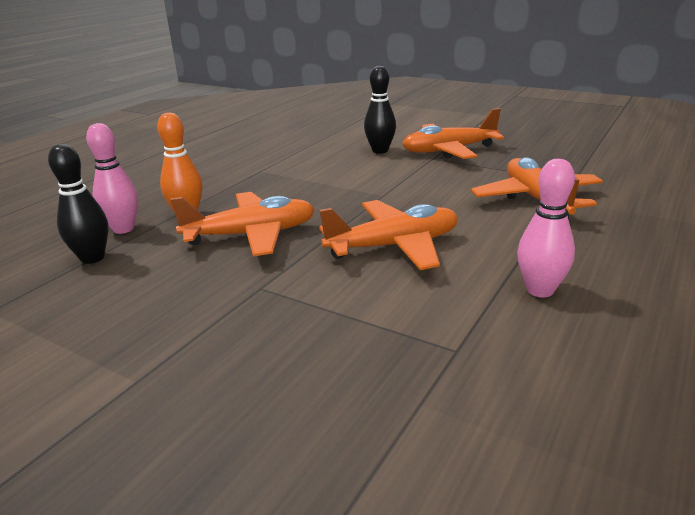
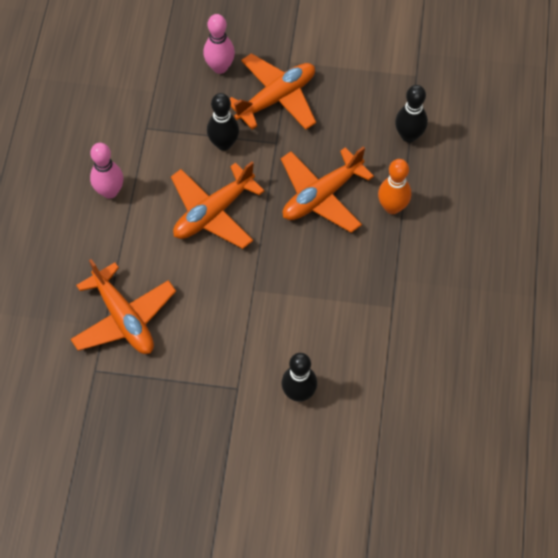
camera: 155 degrees right, 35 degrees up
pink bowling pin [86,123,138,234] -> pink bowling pin moved to [203,14,235,74]
orange plane [402,108,504,159] -> orange plane moved to [229,53,316,130]
none -> black bowling pin [207,93,239,151]

